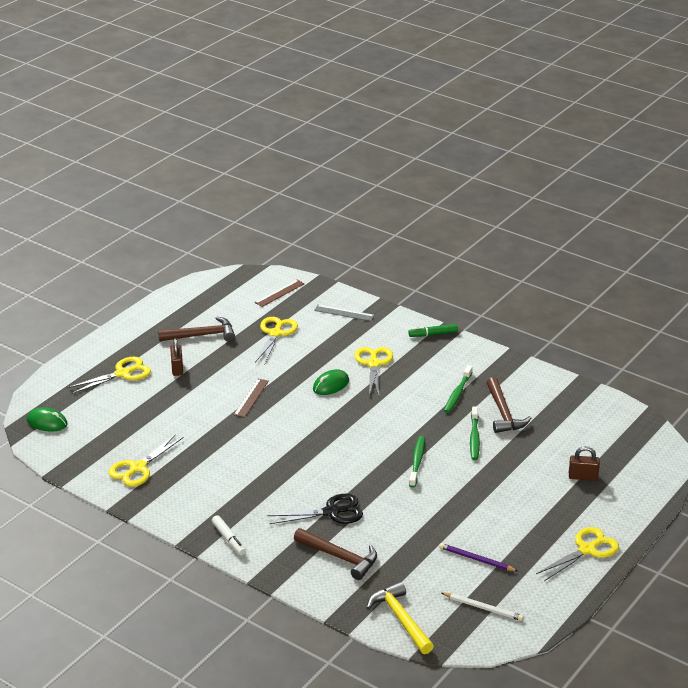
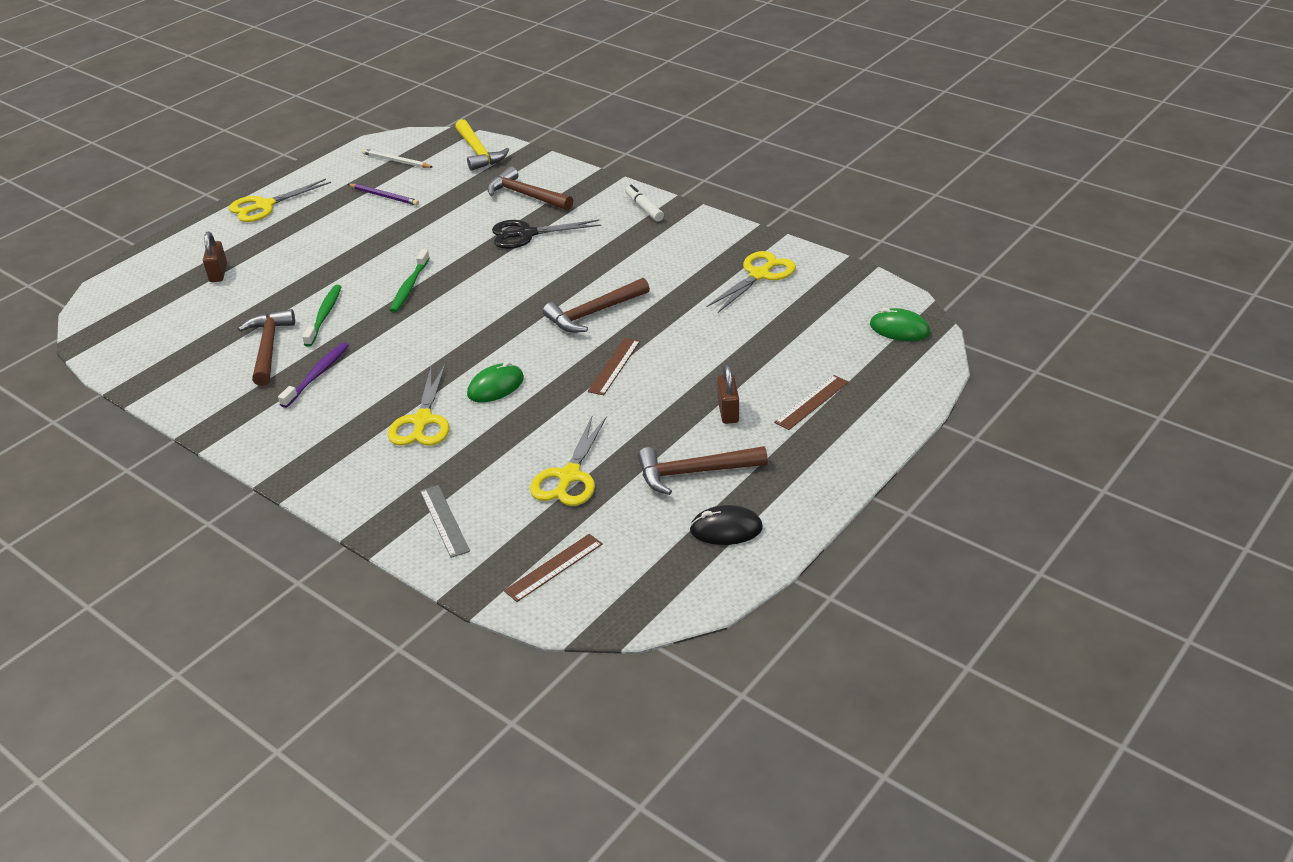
camera: 175 degrees left, 5 degrees up
yellow scissors [67,357,151,394] -> brown ruler [774,375,849,430]
grey ruler [314,304,375,321] -> grey ruler turned 45 degrees clockwise [420,485,470,558]
green marker [408,324,458,337] -> none
green toothbrush [444,365,473,413] -> purple toothbrush [278,342,349,408]
brown padlock [569,446,600,481] -> brown padlock turned 75 degrees clockwise [203,232,227,282]
none -> brown hammer [543,278,650,333]
none -> black mouse [689,505,763,545]

